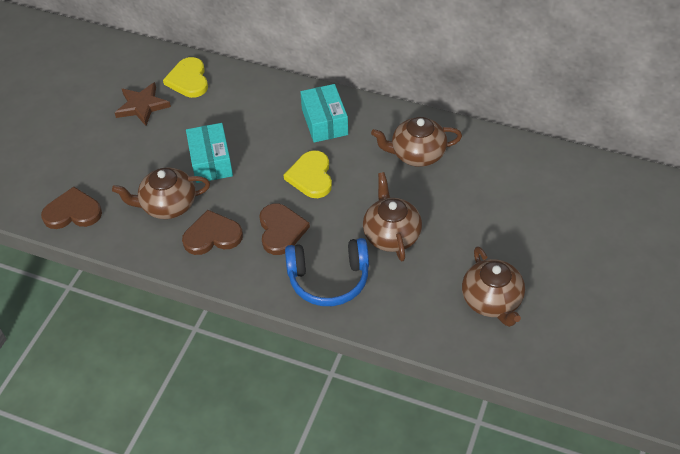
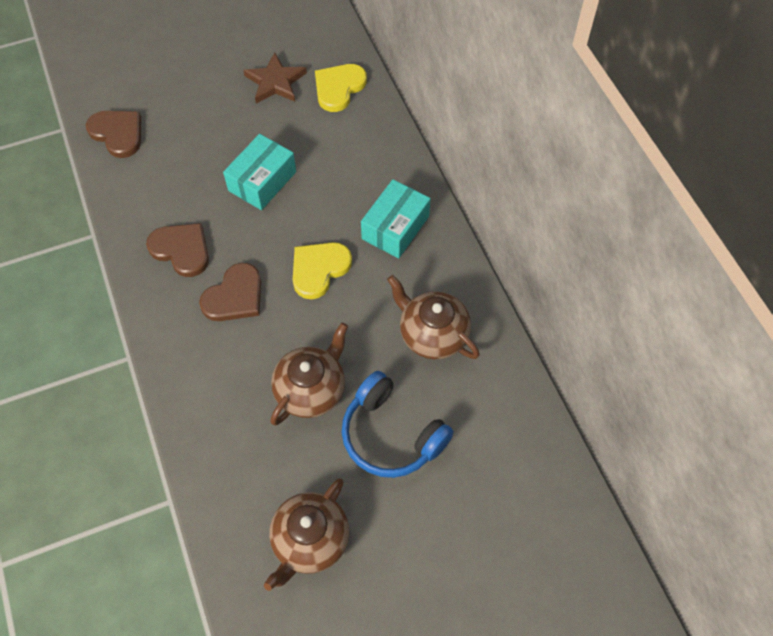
camera: 45 degrees right, 10 degrees up
brown teapot [112,167,210,219] -> none
blue headphones [285,238,369,306] -> blue headphones moved to [342,371,454,478]

